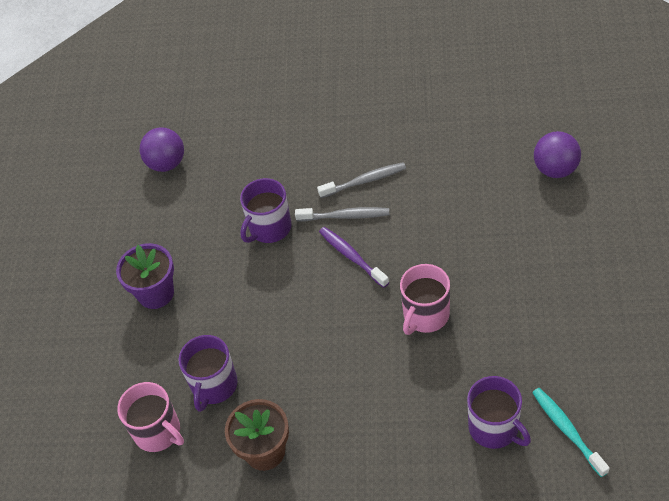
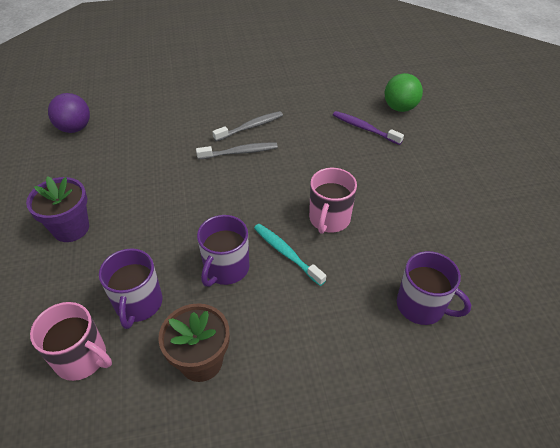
camera: 20 degrees left, 5 degrees down
purple mug [240,178,292,243] -> purple mug moved to [197,215,249,287]
purple toothbrush [319,227,389,288] -> purple toothbrush moved to [333,111,404,145]
turquoise toothbrush [532,388,610,477] -> turquoise toothbrush moved to [254,224,326,286]
purple ball [534,131,581,178] -> green ball [384,73,423,112]

